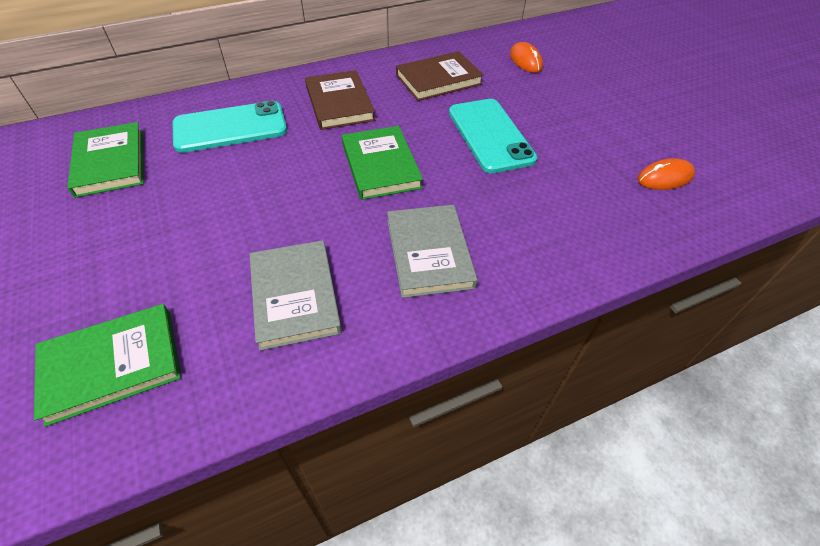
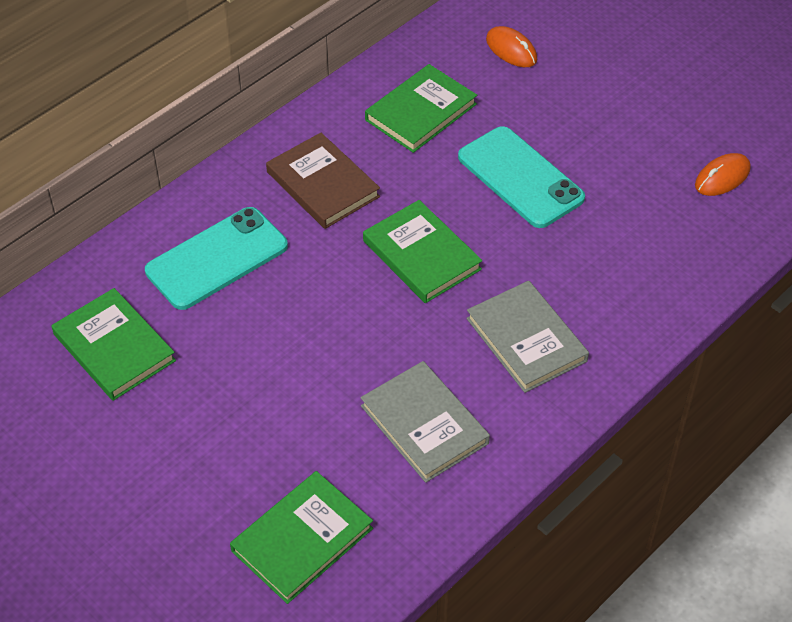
camera: 20 degrees left, 0 degrees up
brown book [396,51,484,101] -> green book [365,64,477,153]

